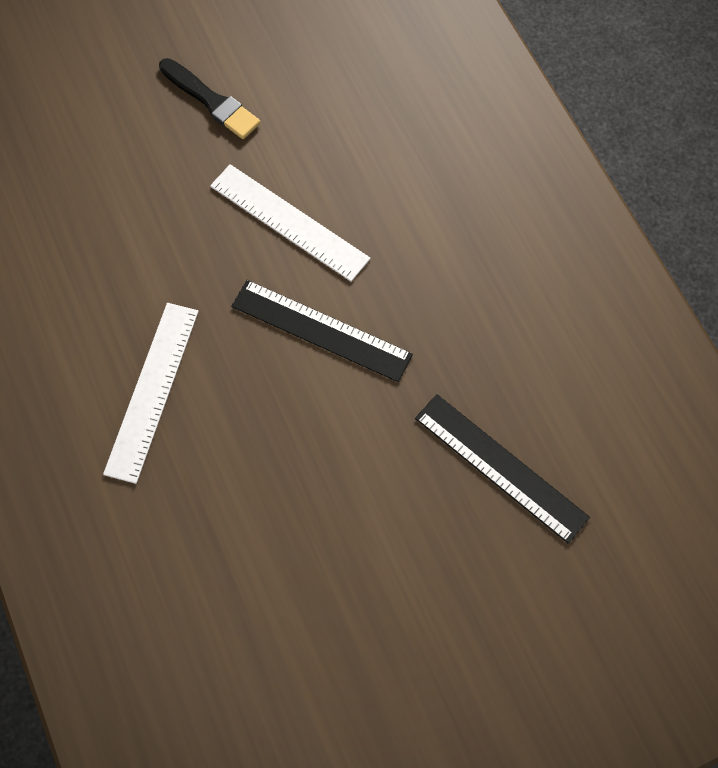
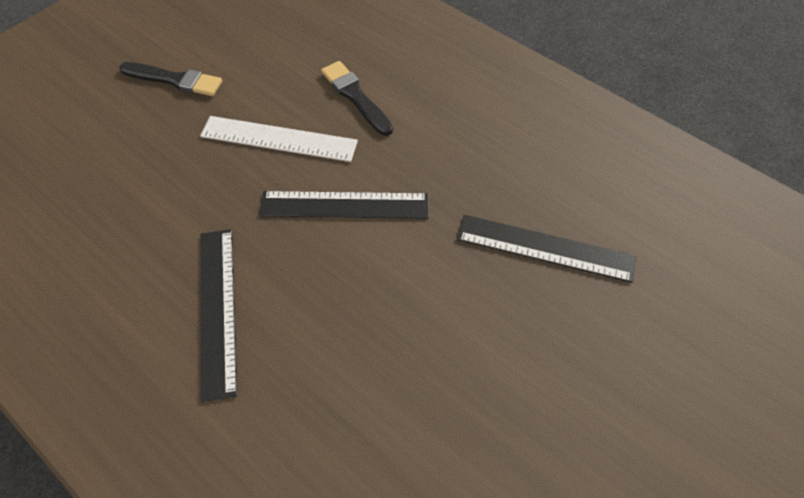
camera: 25 degrees left, 10 degrees down
white ruler [103,303,199,484] -> black ruler [200,229,237,402]
none -> black brush [321,61,393,136]

